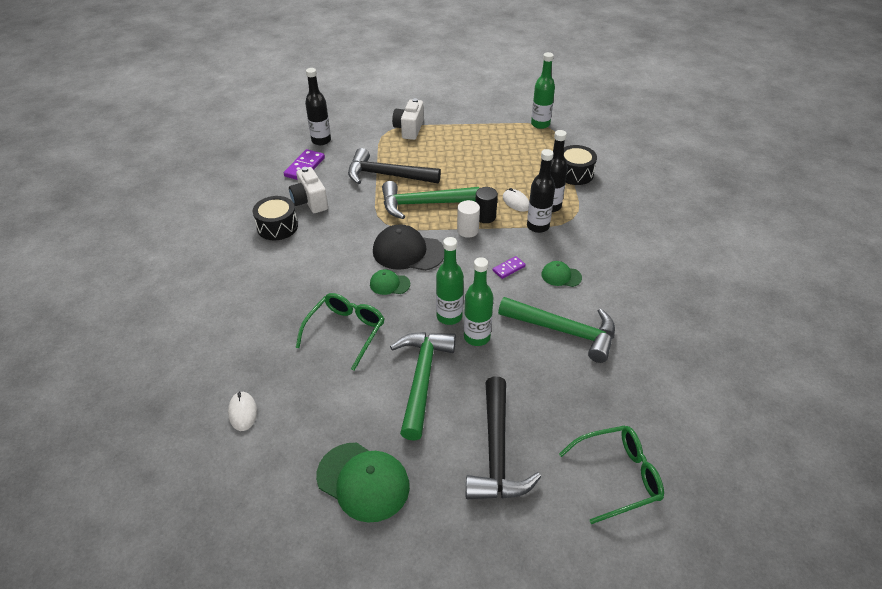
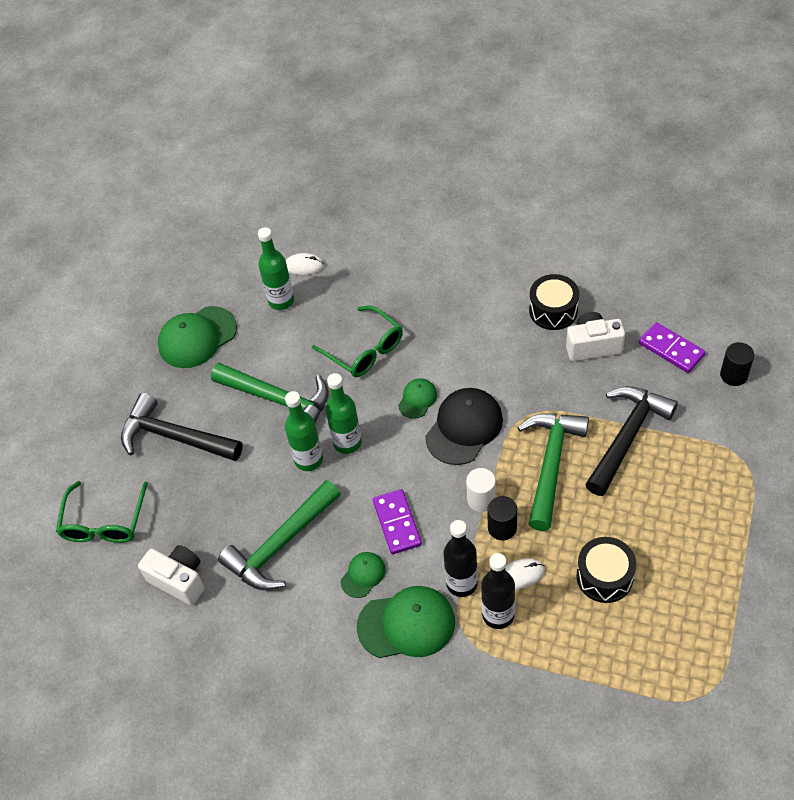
camera: 115 degrees right, 10 degrees up
black bottle [305,68,331,145] -> black cylinder [720,342,754,386]
white camera [392,98,424,140] -> white camera moved to [138,545,205,605]
purple domino [493,256,526,279] -> purple domino [373,489,422,554], size x1.68
green bottle [531,52,555,129] -> green bottle moved to [258,227,294,310]
black drum [563,145,597,185] -> black drum moved to [576,537,636,603]
none -> green cap [357,586,455,658]

